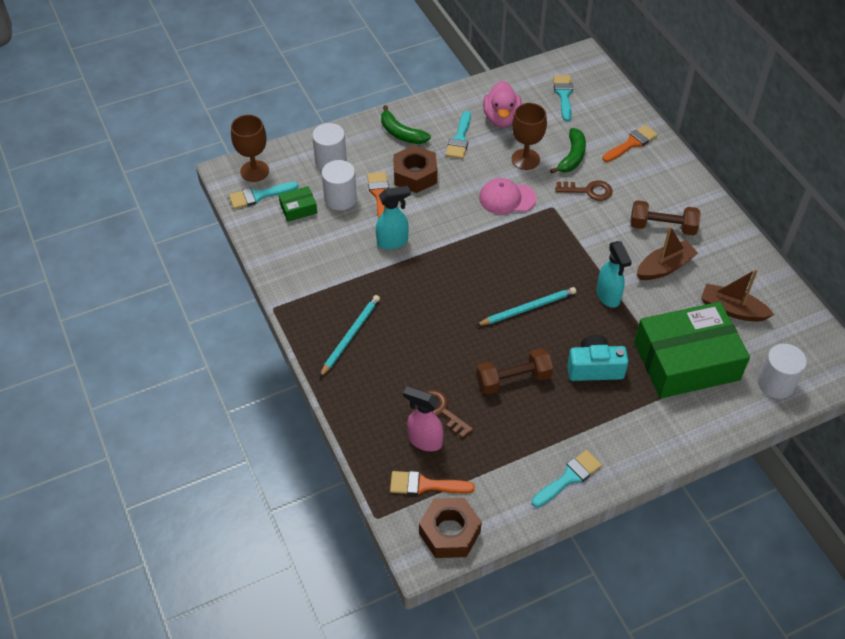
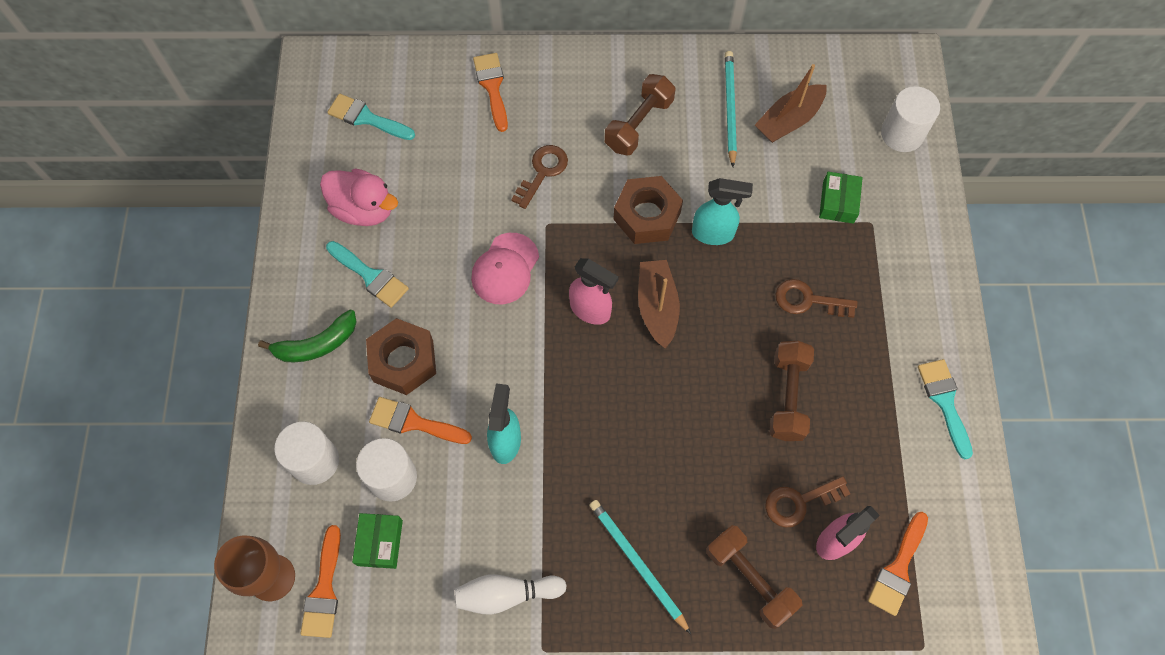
camera: 65 degrees left, 15 degrees up
turquoise brush [229,182,298,209] -> orange brush [300,525,341,638]
brown nut [419,498,482,558] -> brown nut moved to [613,176,683,244]
turquoise pencil [476,287,576,326] -> turquoise pencil moved to [725,51,737,167]
brown goblet [512,103,547,170] -> none
green banana [550,128,586,174] -> none
turquoise camera [567,335,628,381] -> brown key [776,279,857,318]
green box [634,302,750,398] -> green box [819,172,862,224], size x0.41
brown boat [637,226,698,280] -> brown boat moved to [638,260,680,349]
none -> white bowling pin [455,574,567,615]
none -> pink spray bottle [569,258,619,325]
none -> brown dumbbell [706,525,802,629]

